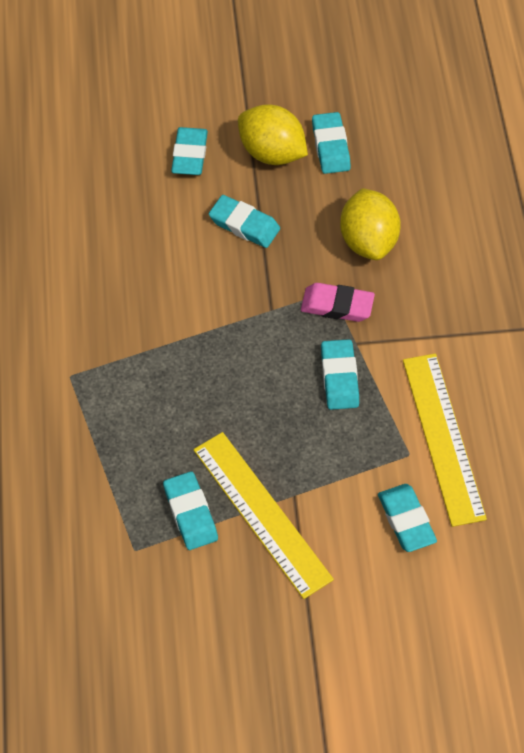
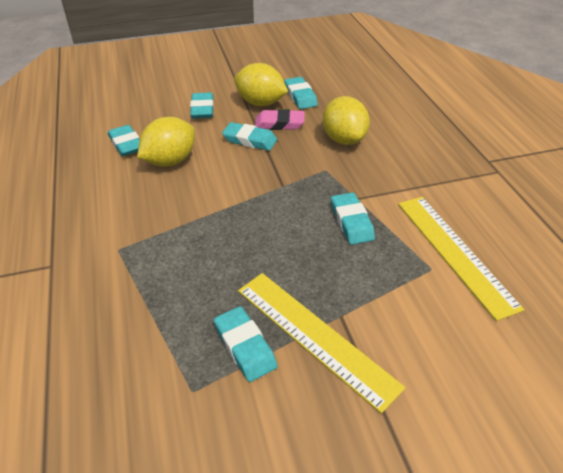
camera: 10 degrees left, 15 degrees down
pink eraser [301,283,375,322] -> pink eraser moved to [255,109,305,130]
turquoise eraser [378,484,437,552] -> turquoise eraser moved to [108,125,140,156]
none -> yellow lemon [137,117,195,167]

